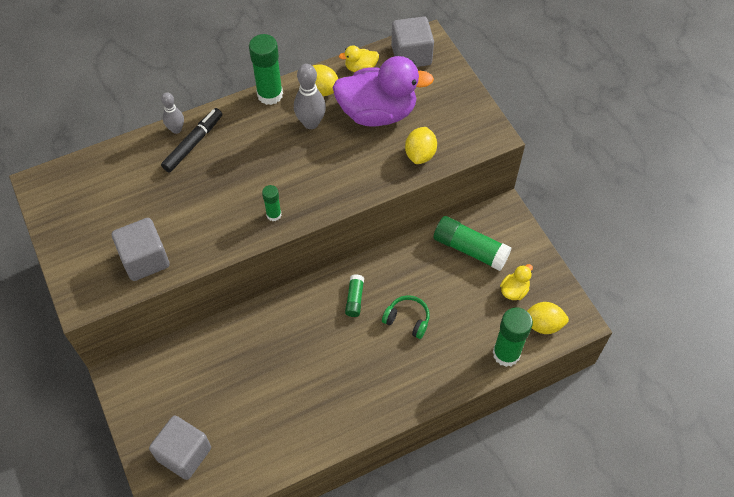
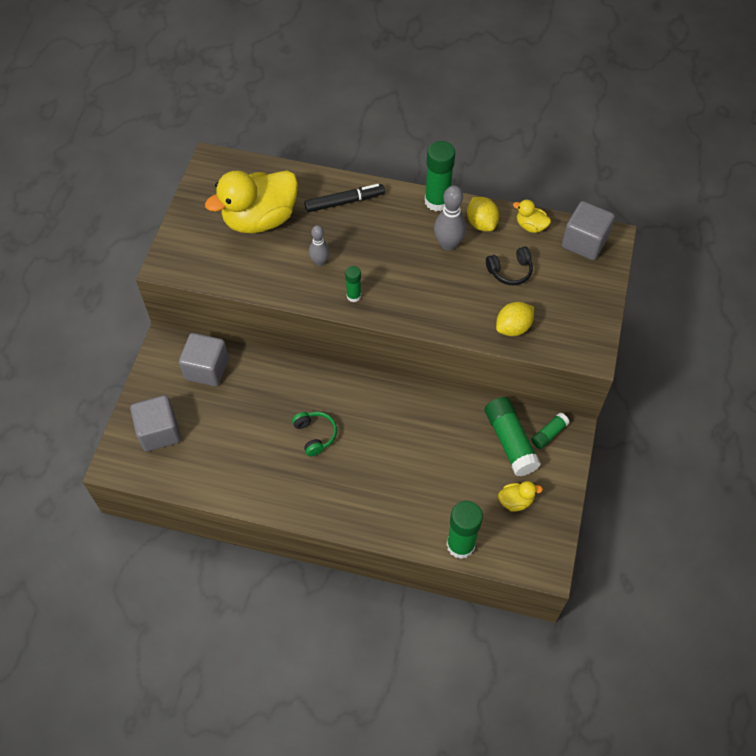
camera: 40 degrees right, 0 degrees up
grey cube [112,218,170,281] -> grey cube moved to [179,333,229,386]
grey bowling pin [161,92,184,134] -> grey bowling pin moved to [309,225,330,266]
purple duck [333,56,434,127] -> black headphones [486,247,533,285]
green glue stick [345,274,364,317] -> green glue stick moved to [531,412,570,449]
green headphones [382,295,430,339] -> green headphones moved to [292,412,337,456]
yellow lemon [527,302,569,334] -> none
none -> yellow duck [205,170,298,233]

